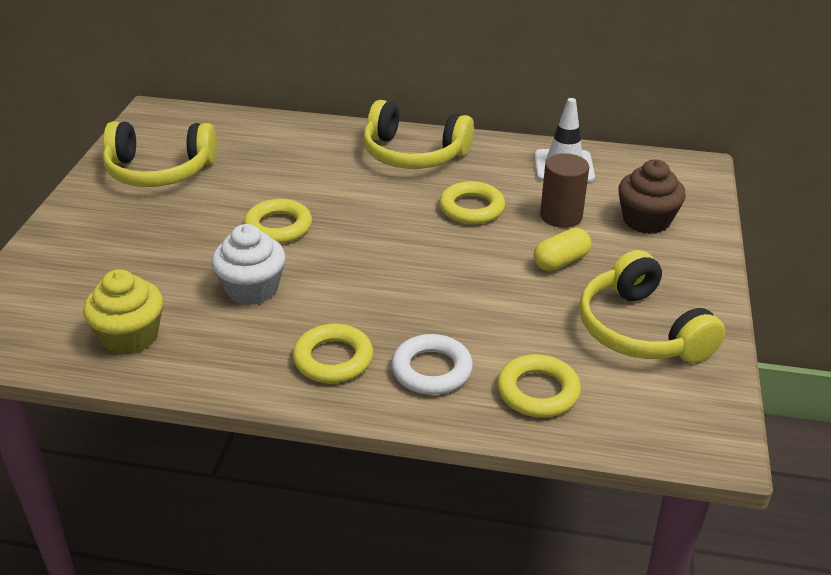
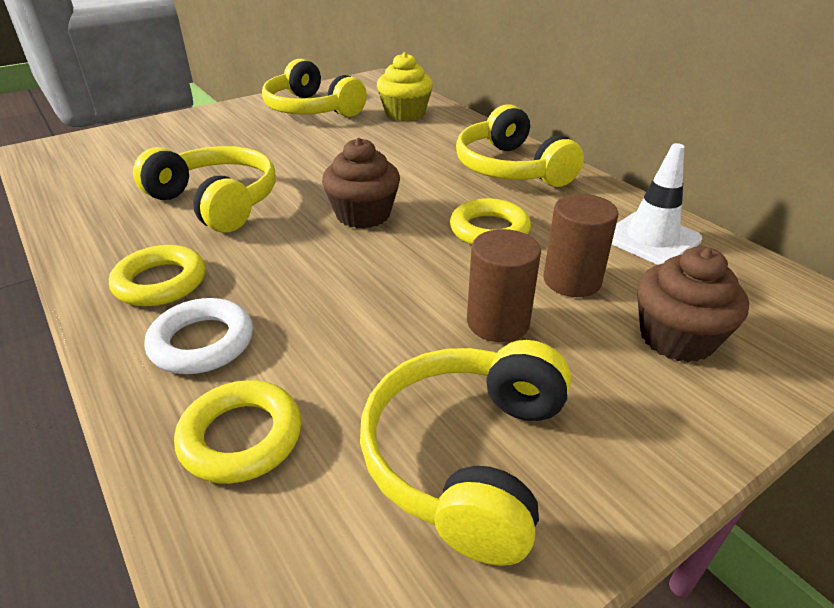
camera: 45 degrees right, 0 degrees up
yellow cupcake [83,269,163,355] -> yellow cupcake moved to [377,52,433,121]
white cupcake [212,224,285,305] -> yellow headphones [133,146,276,233]
yellow ring [244,199,312,244] -> none
yellow capsule [534,228,591,271] -> brown cylinder [467,229,541,342]
none -> brown cupcake [322,138,400,229]

